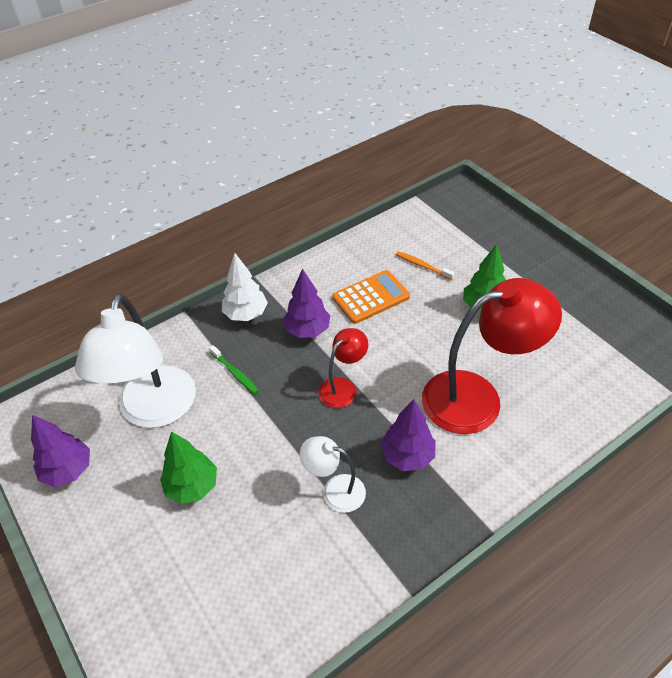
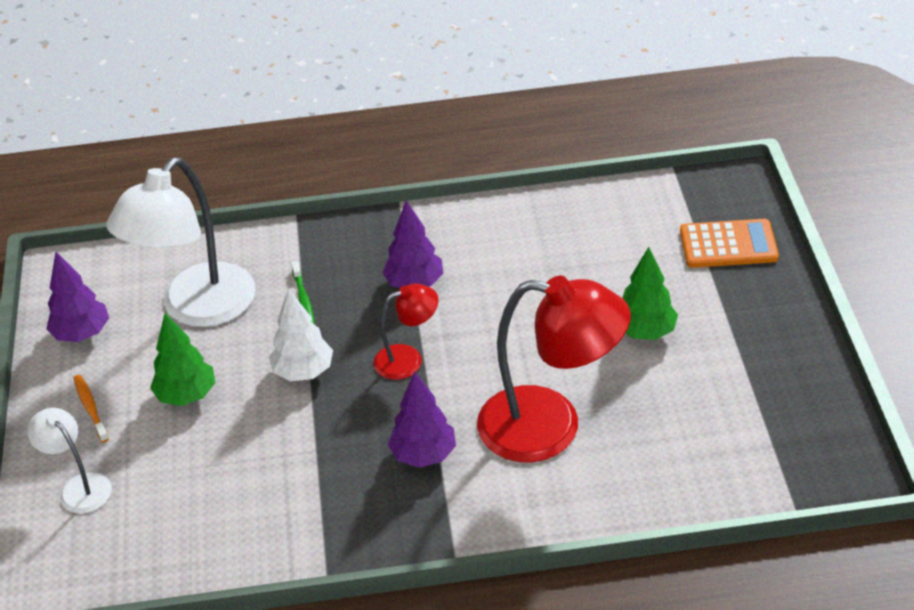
camera: 30 degrees right, 5 degrees down
white tree [222,253,268,321] -> white tree moved to [269,288,333,381]
white lamp [300,436,366,513] -> white lamp moved to [27,408,112,514]
orange calculator [332,270,410,324] -> orange calculator moved to [680,219,779,268]
orange toothbrush [396,251,455,280] -> orange toothbrush moved to [74,375,109,443]

